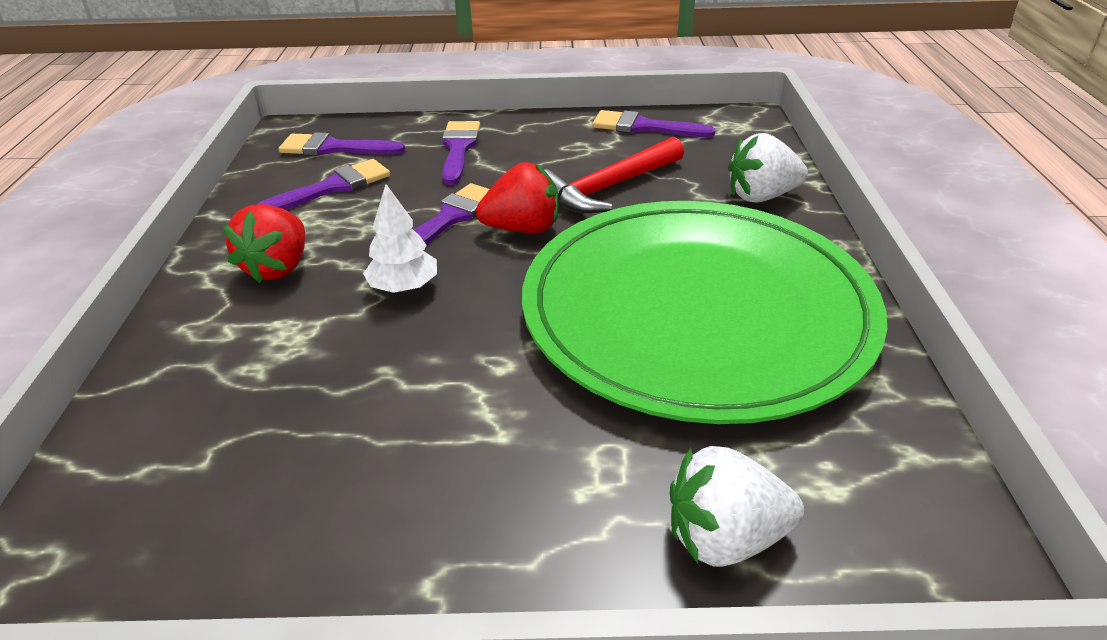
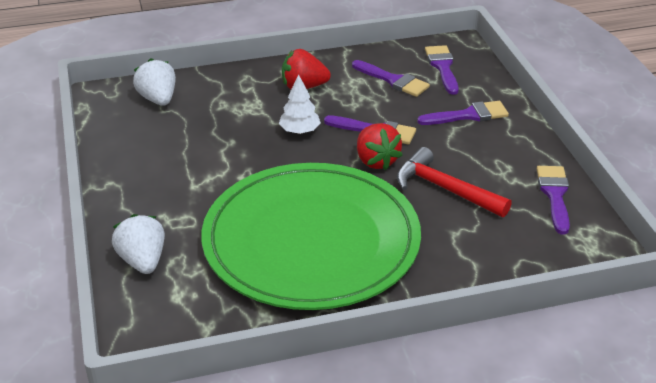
camera: 75 degrees right, 0 degrees up
white strawberry [728,133,808,203] -> white strawberry moved to [133,58,176,106]

